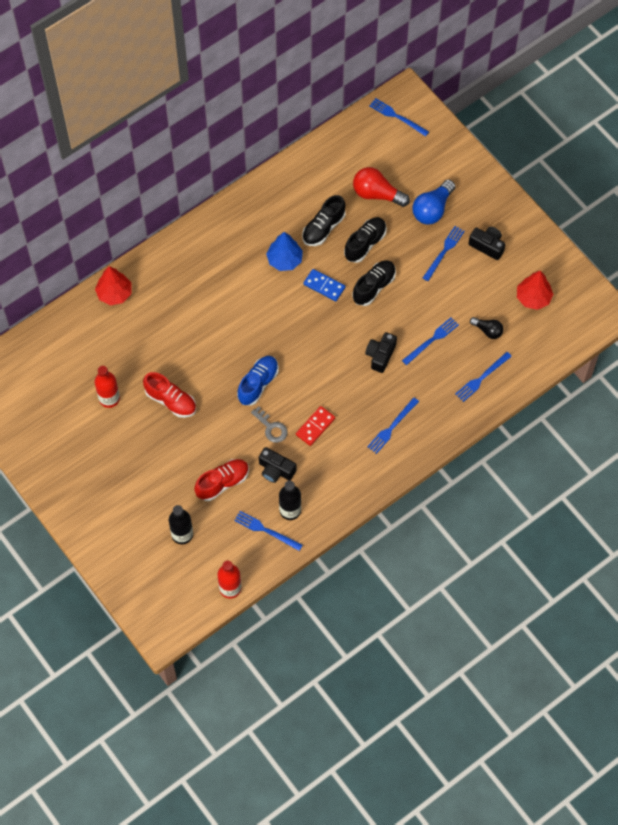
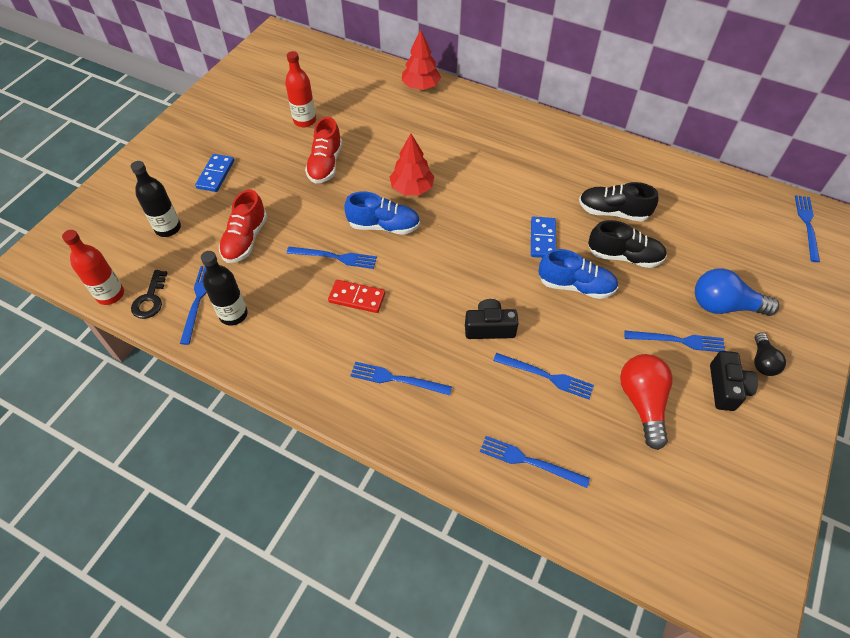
camera: 65 degrees right, 10 degrees down
red shoe [195,459,249,501] -> red shoe turned 75 degrees clockwise [219,190,267,263]
grey key [251,406,288,443] -> blue fork [287,247,377,269]
black camera [259,447,296,483] -> none
blue tree [266,232,303,271] -> none
black shoe [352,260,396,306] -> blue shoe [539,249,618,299]
red light bulb [353,167,410,207] -> red light bulb moved to [620,354,673,450]
black light bulb [470,317,504,339] -> black light bulb moved to [754,332,786,376]
red tree [517,271,553,310] -> red tree moved to [390,134,434,195]
none -> black key [131,270,167,319]
none -> blue domino [195,154,234,192]

